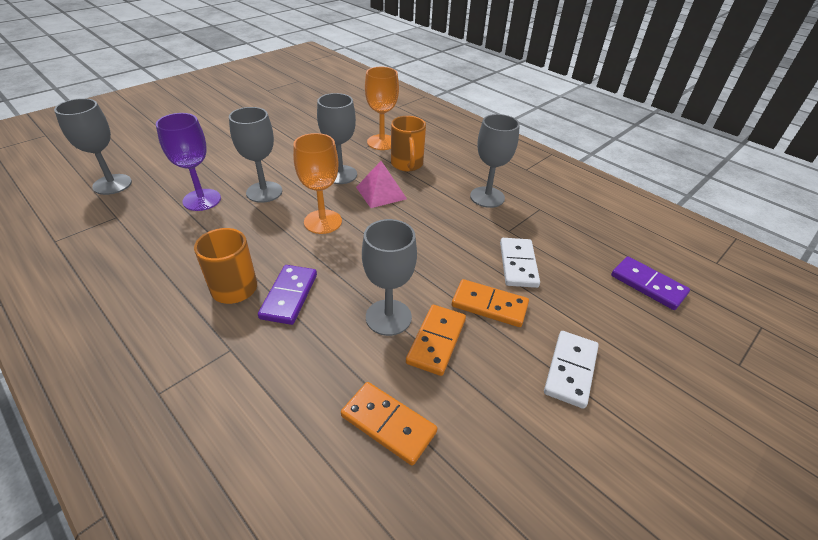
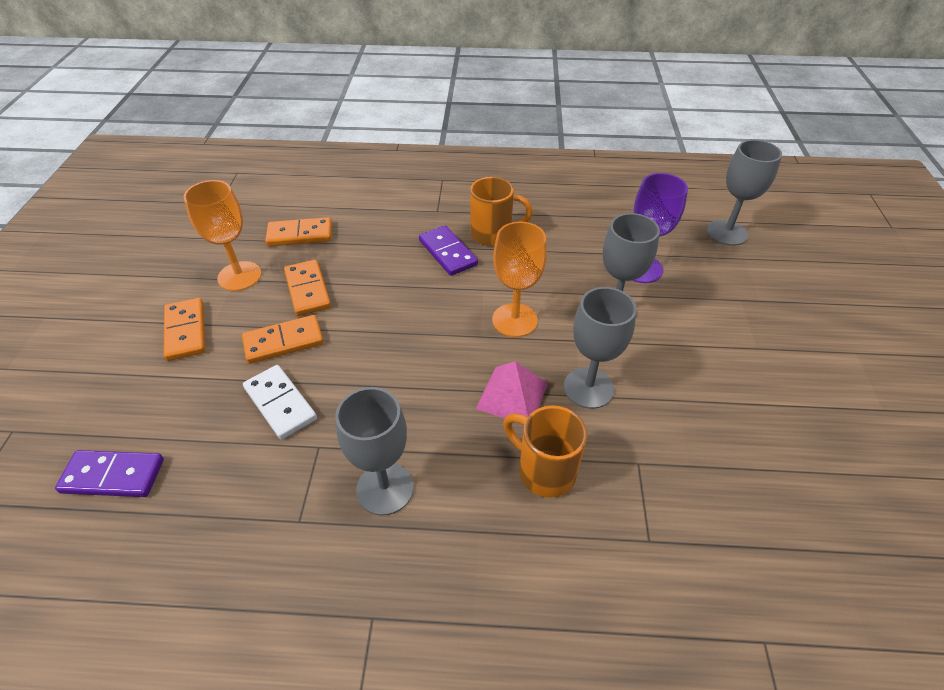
camera: 140 degrees right, 5 degrees up
grey goblet [362,219,417,336] -> none
orange goblet [365,67,399,150] -> orange goblet moved to [184,180,262,291]
white domino [544,331,599,409] -> orange domino [163,298,205,361]

